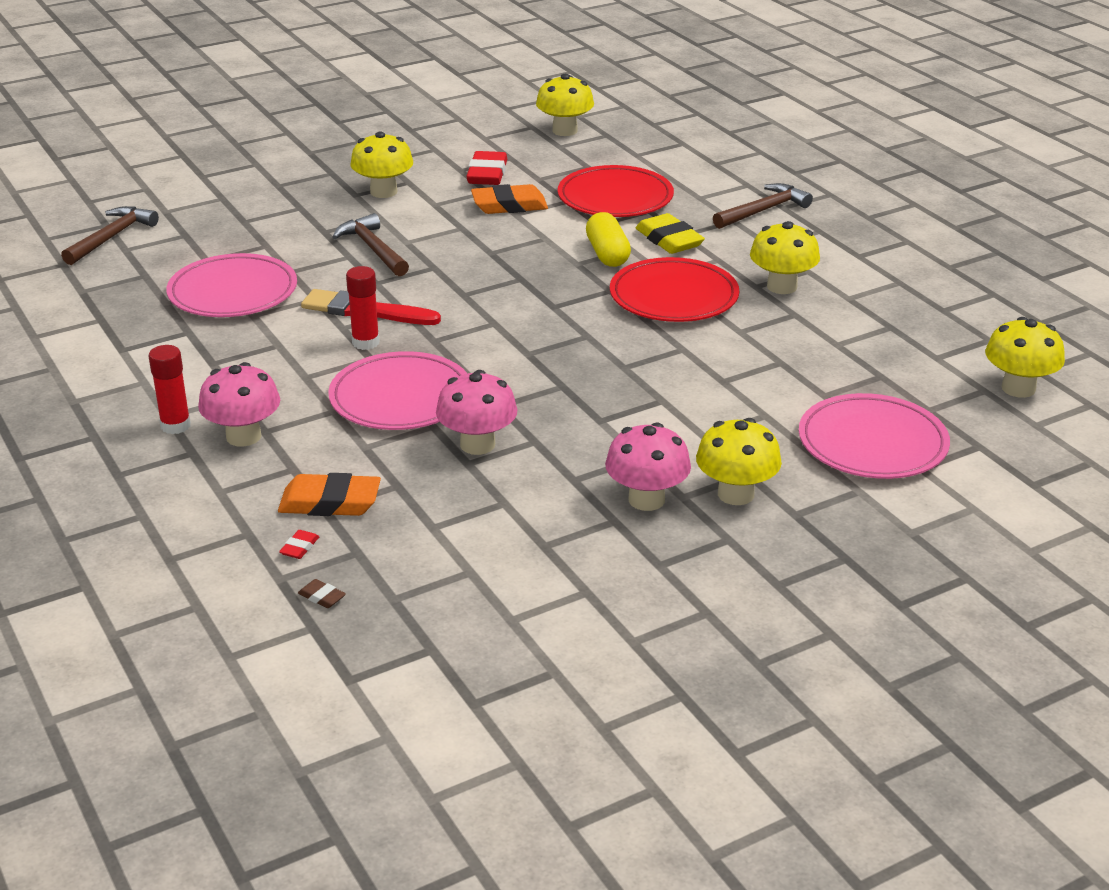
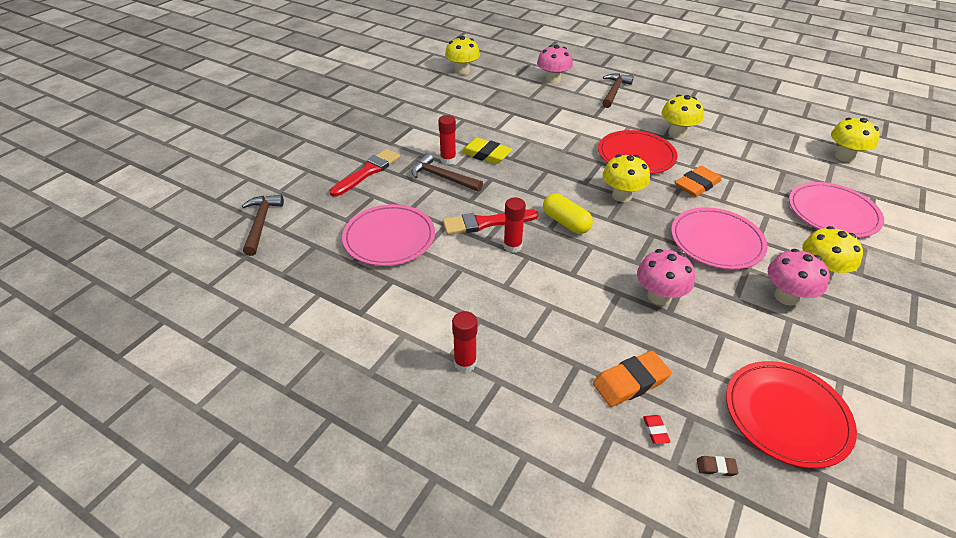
camera: 30 degrees left, 10 degrees up
pink mushroom [198,362,280,447] -> pink mushroom moved to [537,45,573,84]
pink plate [328,351,468,430] -> pink plate moved to [671,207,768,269]
yellow mushroom [351,131,413,198] -> yellow mushroom moved to [603,154,650,202]
red eraser [466,151,507,185] -> none
orange eraser [471,184,548,214] -> orange eraser moved to [675,166,722,197]
red plate [558,165,674,217] -> red plate moved to [726,361,857,469]
yellow capsule [586,212,631,267] -> yellow capsule moved to [543,194,593,234]
yellow eraser [636,213,705,254] -> yellow eraser moved to [461,138,512,164]
none -> red brush [330,149,400,197]
none -> red glue stick [438,115,456,165]

